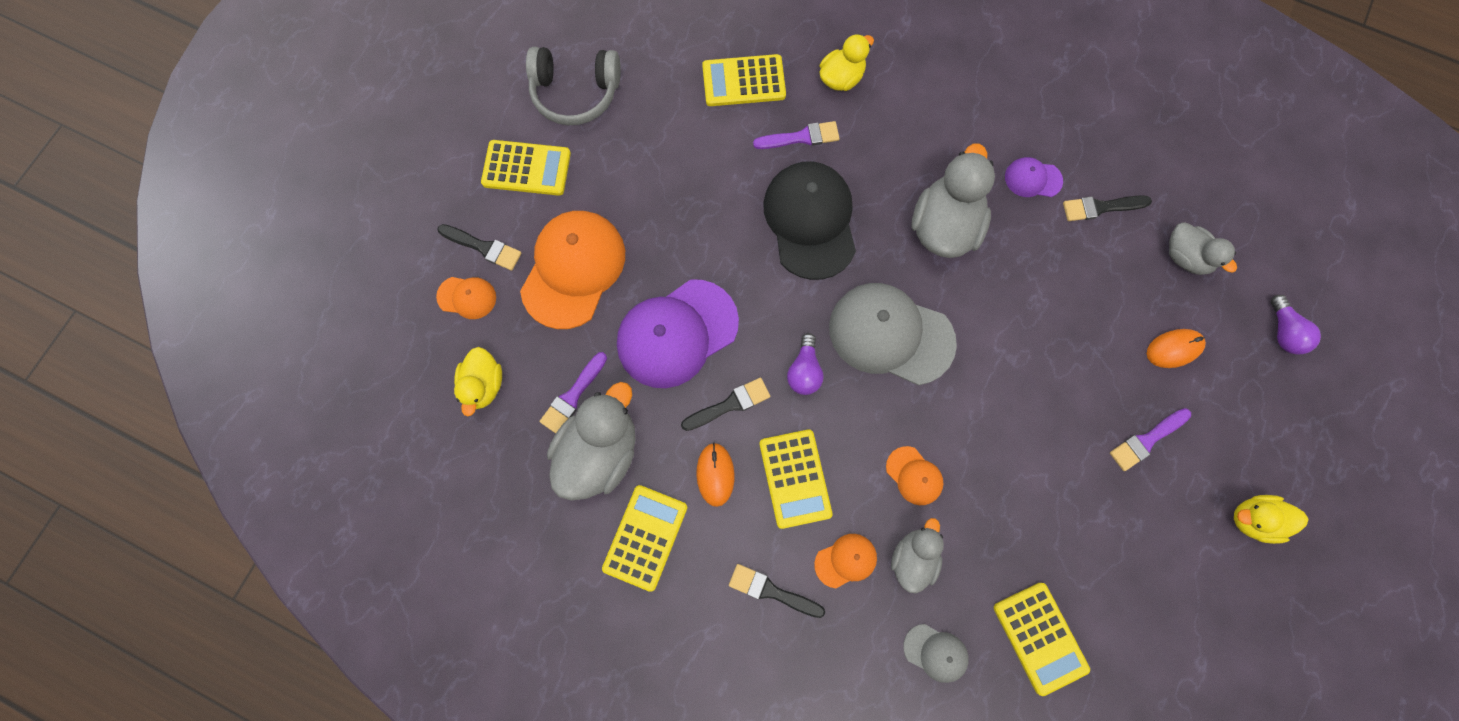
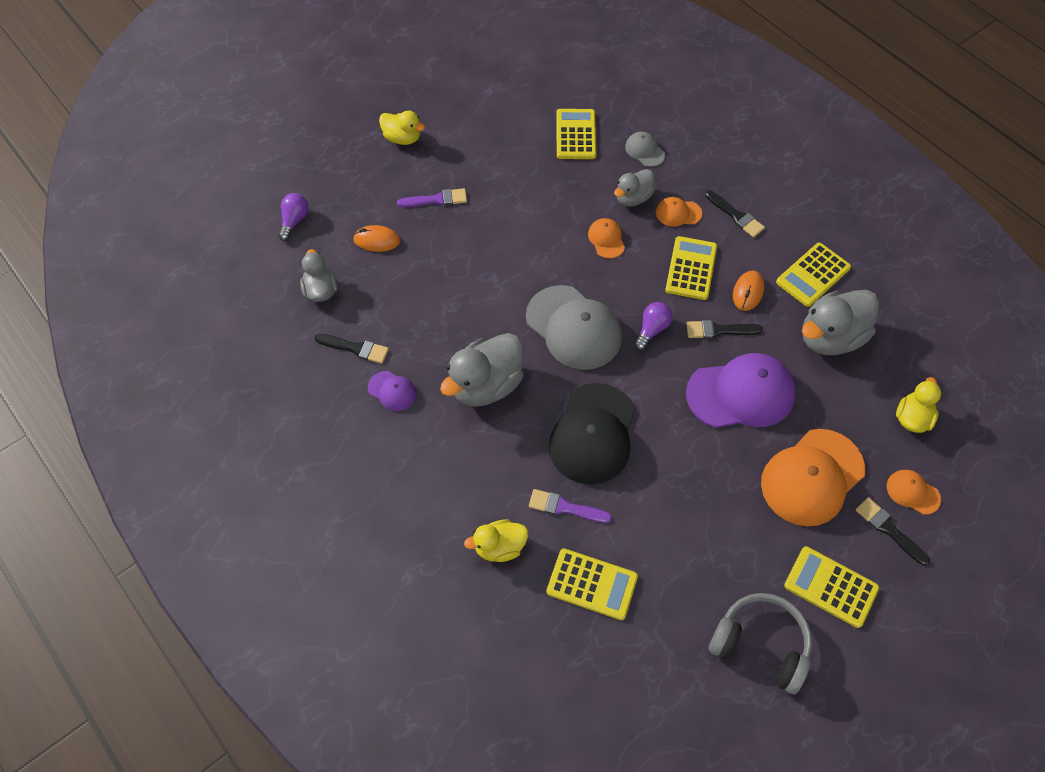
camera: 155 degrees left, 15 degrees down
purple brush [540,352,607,434] -> none

